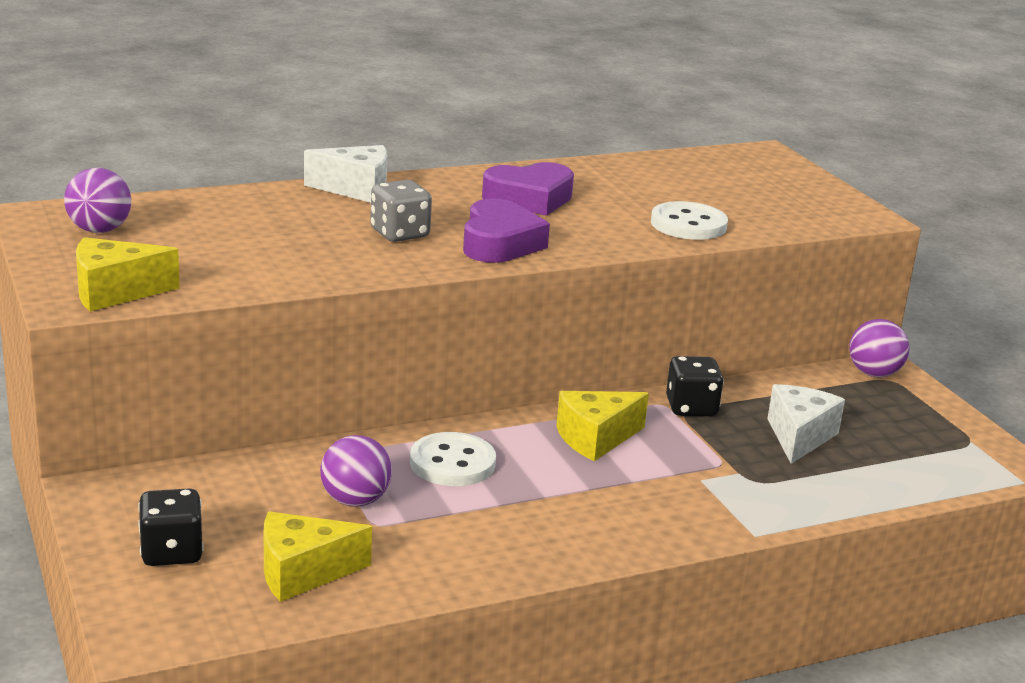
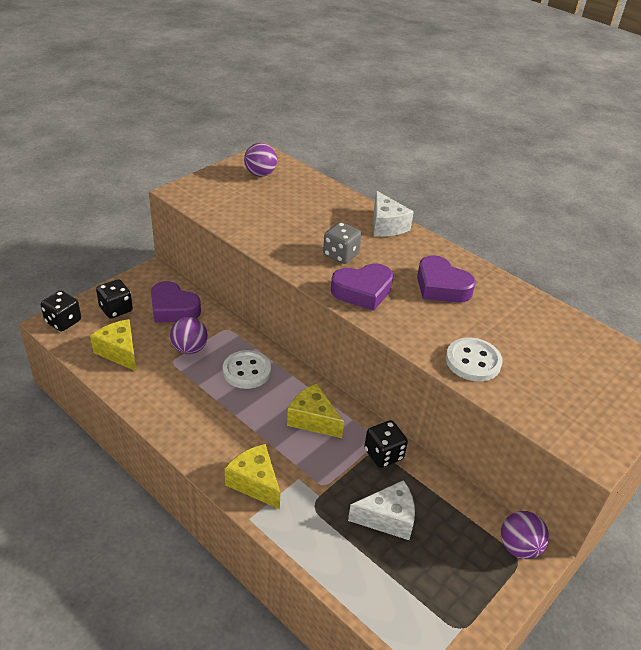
camera: 65 degrees right, 15 degrees up
yellow cheese [76,237,180,311] -> yellow cheese moved to [225,444,280,509]
none -> black dice [41,291,81,331]
none -> purple heart [151,281,201,323]

